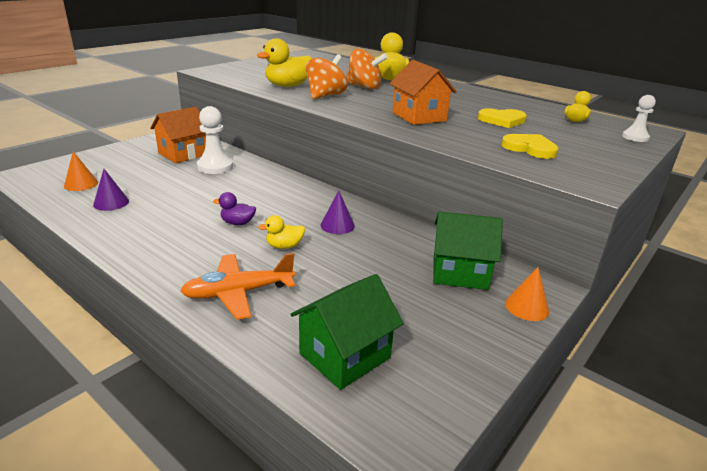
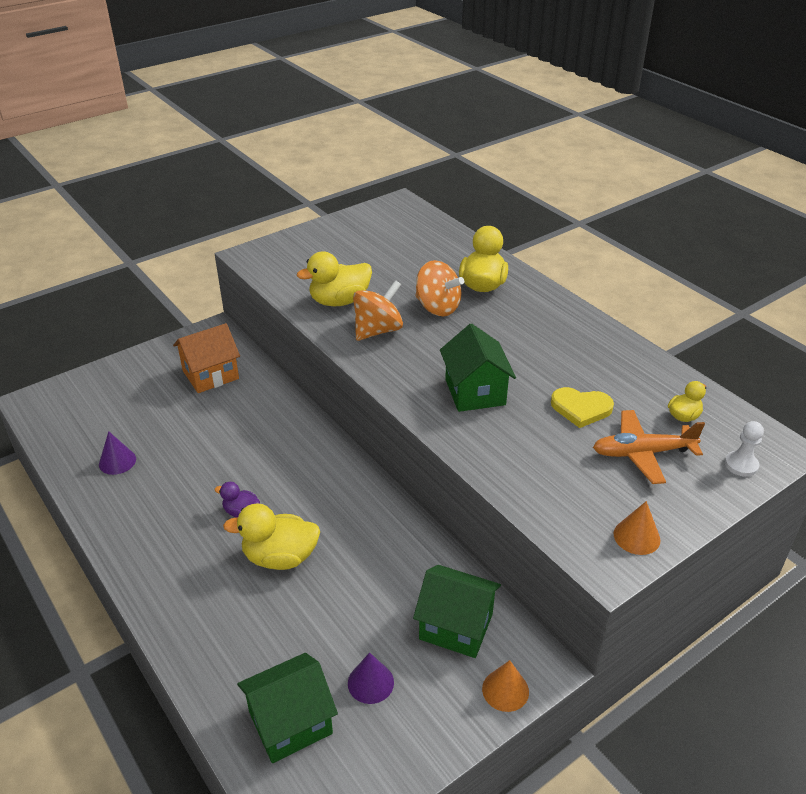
camera: 15 degrees right, 10 degrees up
orange cone [64,152,98,191] -> orange cone moved to [614,501,661,555]
orange plane [180,253,295,320] -> orange plane moved to [593,410,705,484]
white pawn [197,106,233,174] -> none
yellow duck [258,215,305,249] -> yellow duck [223,503,320,570], size x1.84
purple cone [321,191,355,234] -> purple cone moved to [348,653,394,704]
orange house [389,60,457,125] -> green house [440,324,516,412]
yellow heart [501,134,559,159] -> none

